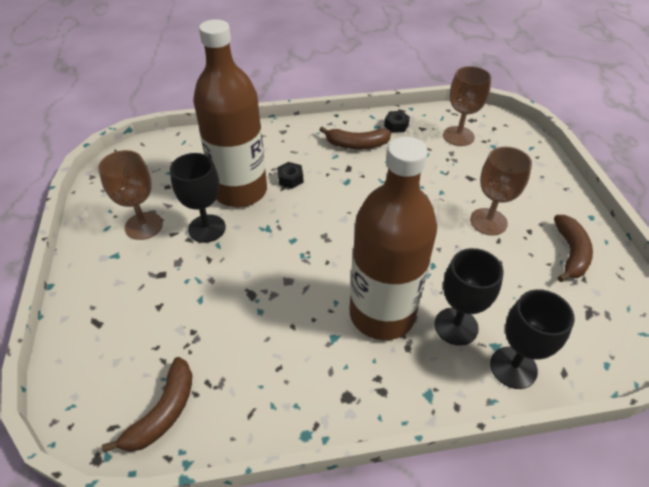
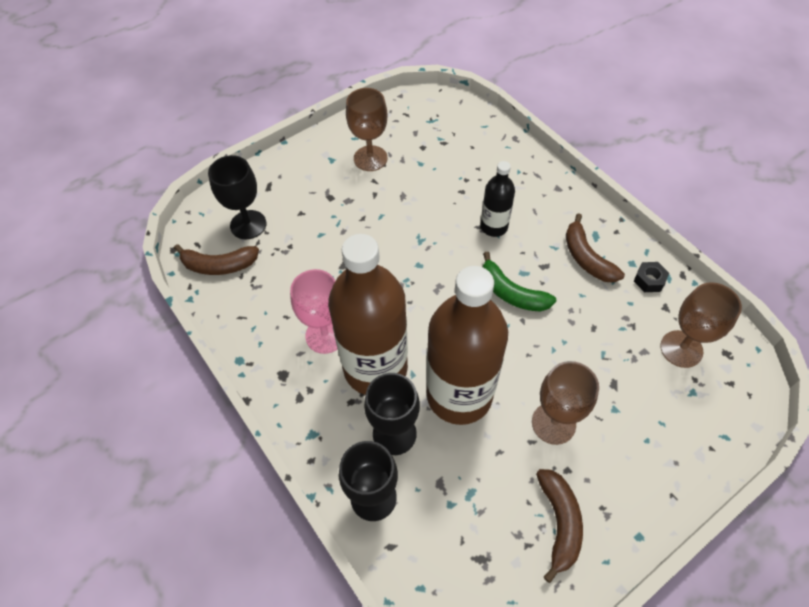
camera: 65 degrees right, 10 degrees up
black goblet [170,153,226,243] -> black goblet moved to [208,155,266,240]
brown bottle [193,19,267,207] -> brown bottle moved to [426,266,508,425]
black nut [277,162,304,189] -> black bottle [481,161,515,237]
brown banana [554,215,593,282] -> brown banana turned 75 degrees counterclockwise [536,469,583,583]
none -> pink goblet [290,269,337,354]
none -> green banana [483,252,556,312]

